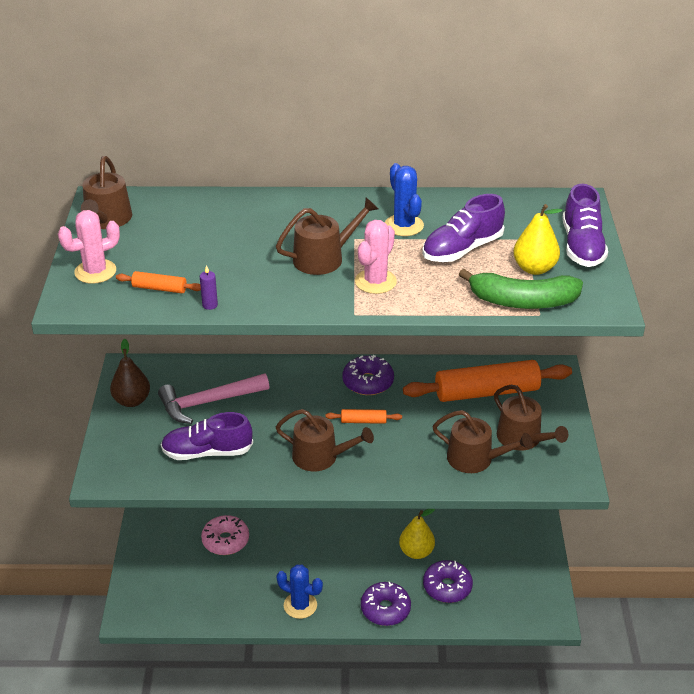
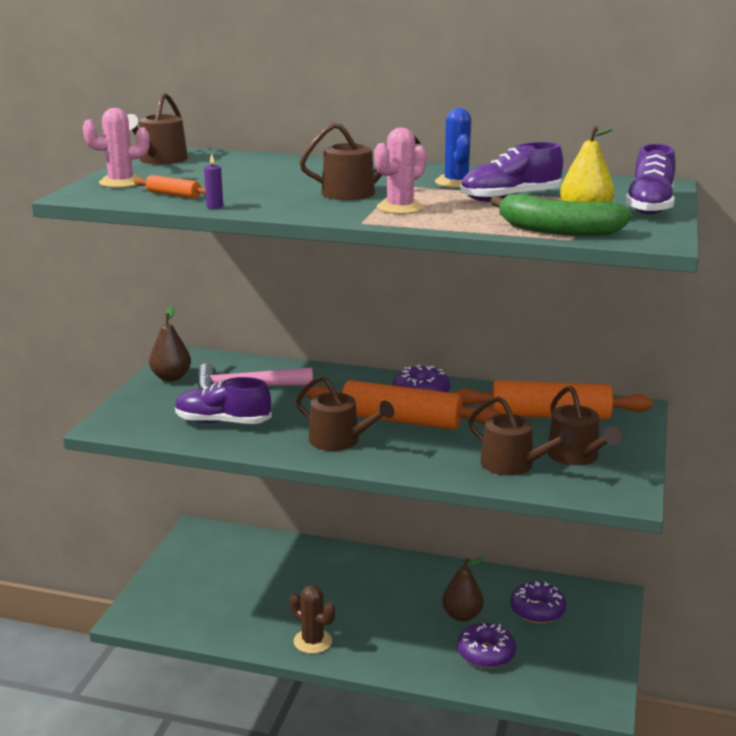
camera: 15 degrees right, 15 degrees down
pink donut [201,515,249,555] -> none
blue cactus [276,565,323,619] -> brown cactus [289,585,335,654]
orange rolling pin [325,409,402,424] -> orange rolling pin [306,380,501,430], size x2.31
purple donut [361,582,411,626] -> purple donut moved to [510,582,566,624]
yellow pear [399,509,435,559] -> brown pear [442,557,485,622]

